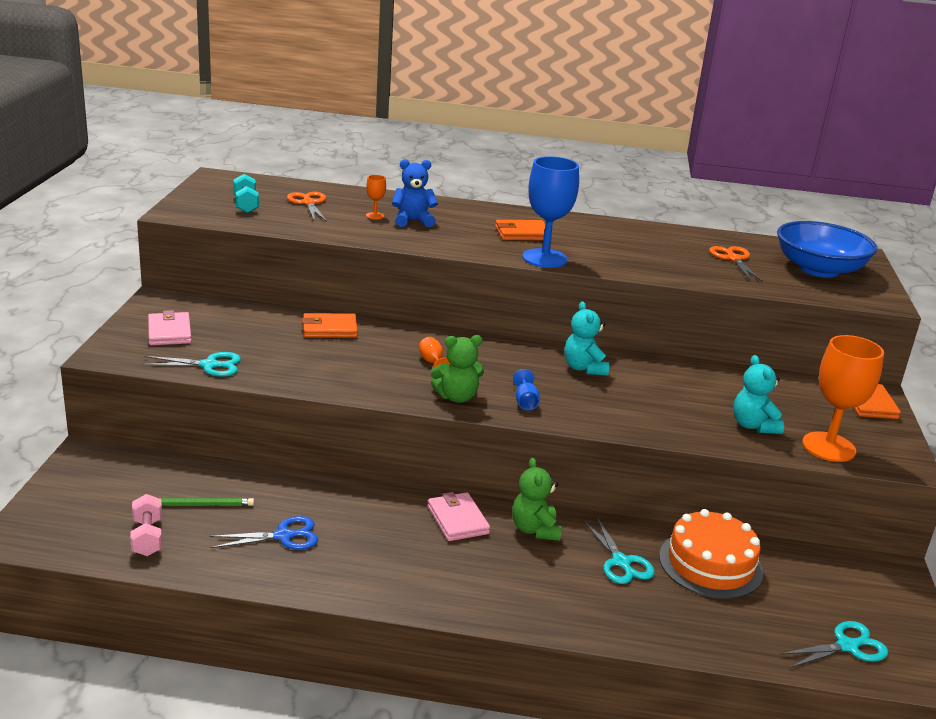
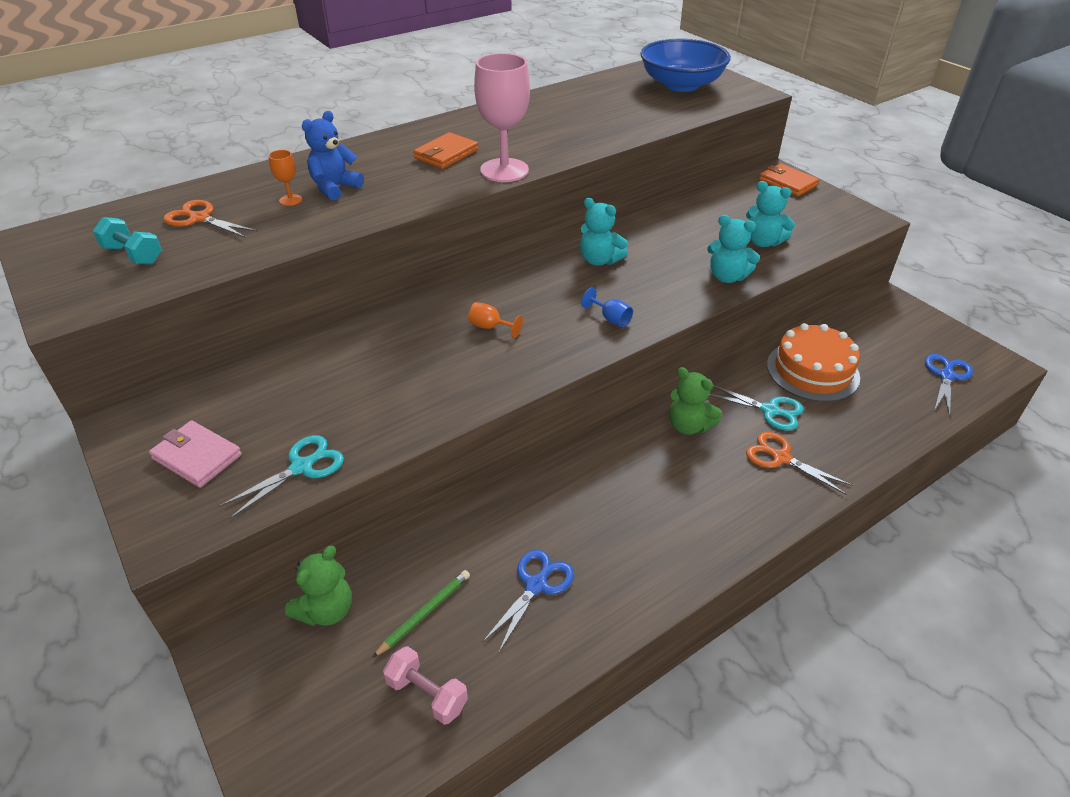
camera: 40 degrees left, 15 degrees up
orange wallet [302,313,358,338] -> none
pink wallet [428,492,490,541] -> none
green teddy bear [431,335,484,403] -> green teddy bear moved to [285,546,352,626]
blue goblet [522,156,579,268] -> pink goblet [474,53,530,182]
orange scissors [709,246,763,282] -> orange scissors moved to [746,432,853,495]
turquoise scissors [779,621,888,668] -> blue scissors [925,354,973,417]
orange goblet [802,335,884,462] -> none
none -> turquoise teddy bear [707,215,760,283]

